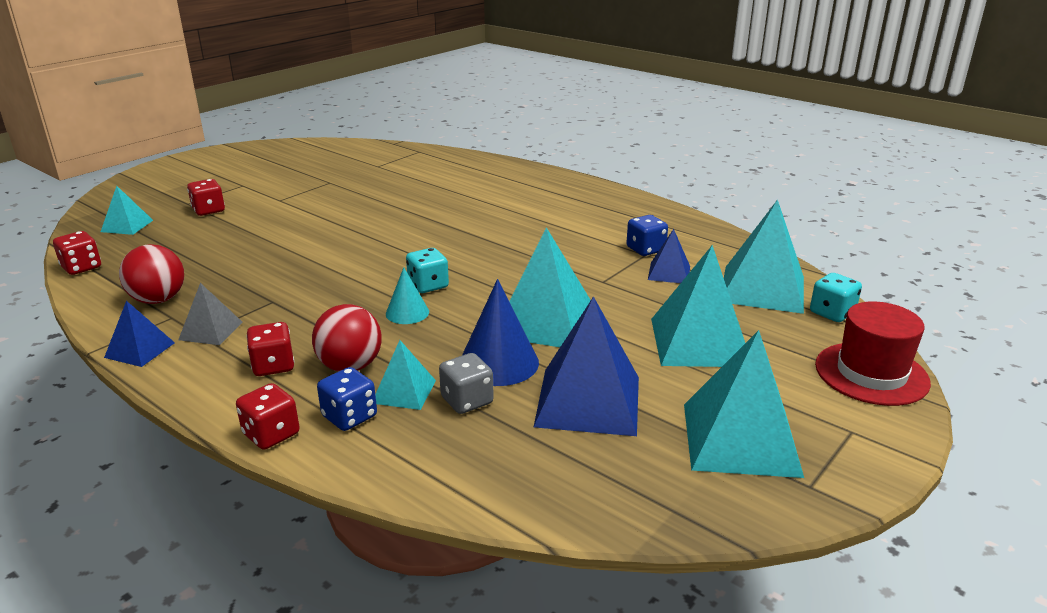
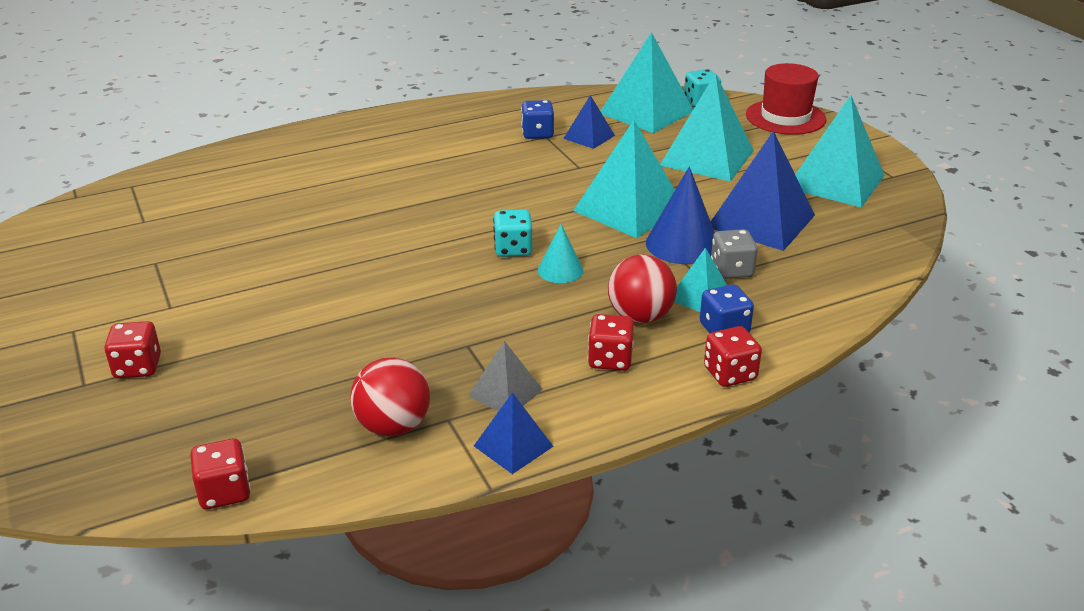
camera: 65 degrees left, 5 degrees up
turquoise pyramid [101,186,153,235] -> none

